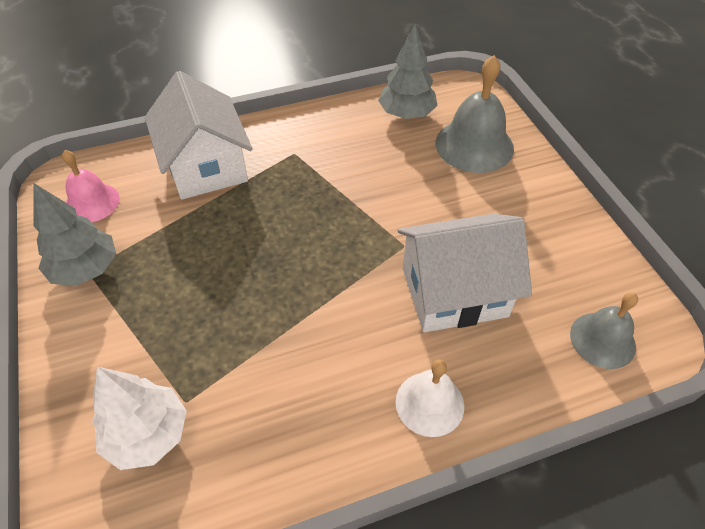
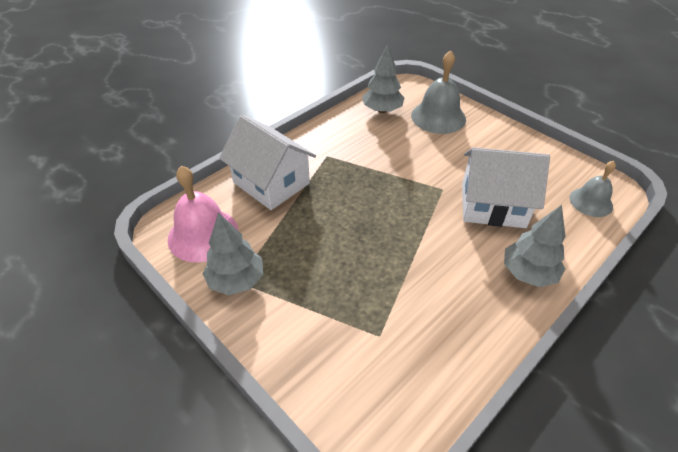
camera: 25 degrees left, 5 degrees down
pink bell [62,150,120,222] -> pink bell [168,166,238,262], size x1.58
white tree [92,367,187,470] -> none
white bell [396,359,464,437] -> grey tree [504,205,566,287]
white house [397,214,532,332] -> white house turned 45 degrees clockwise [462,147,550,228]

